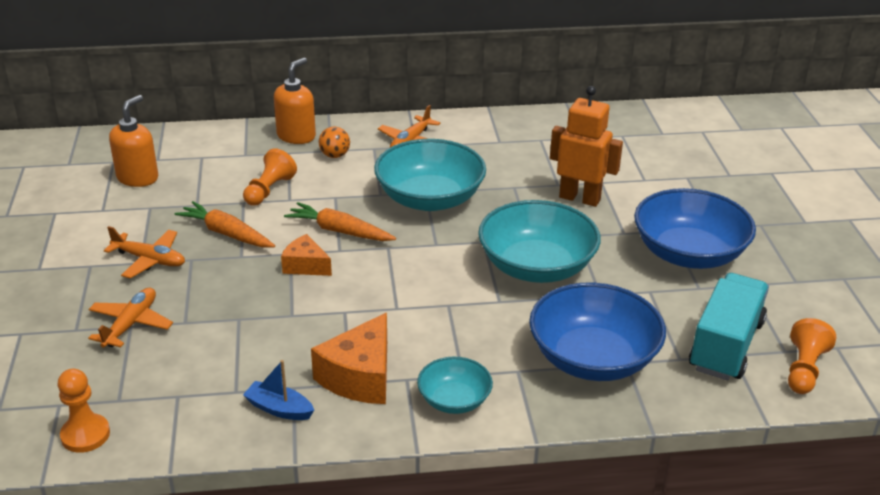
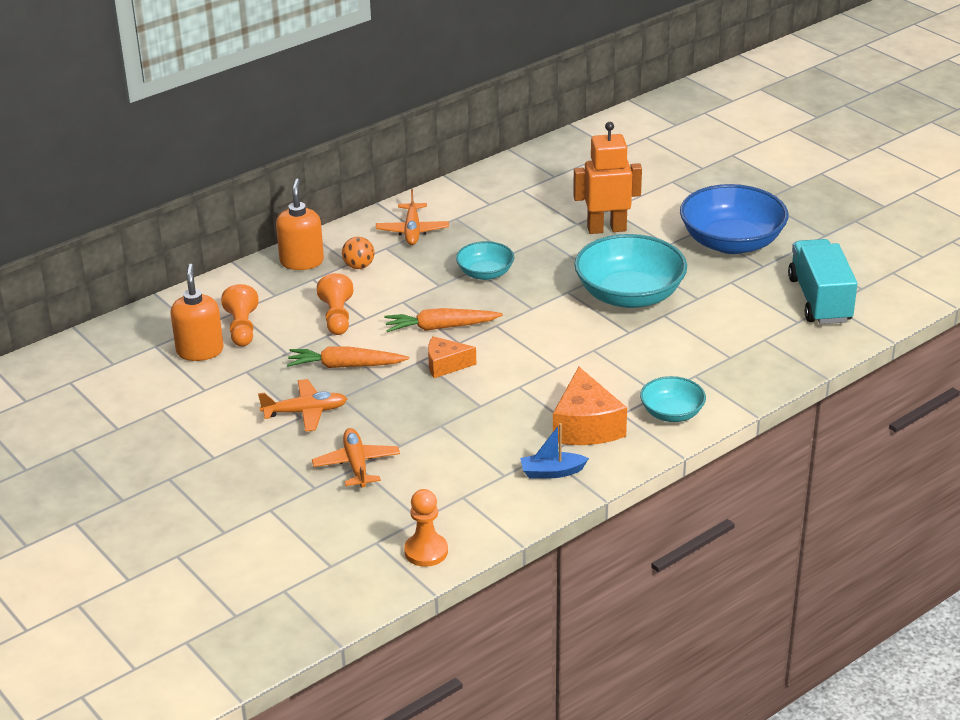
camera: 30 degrees left, 0 degrees up
turquoise bowl [374,139,486,211] -> turquoise bowl [456,241,514,280], size x0.53
blue bowl [529,282,666,381] -> none
orange pawn [788,318,836,394] -> orange pawn moved to [221,284,259,347]

